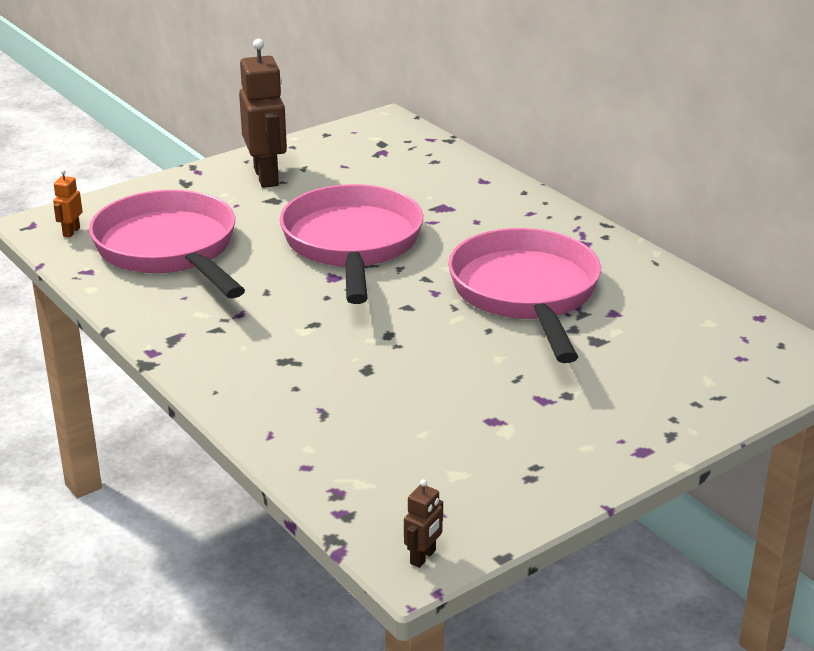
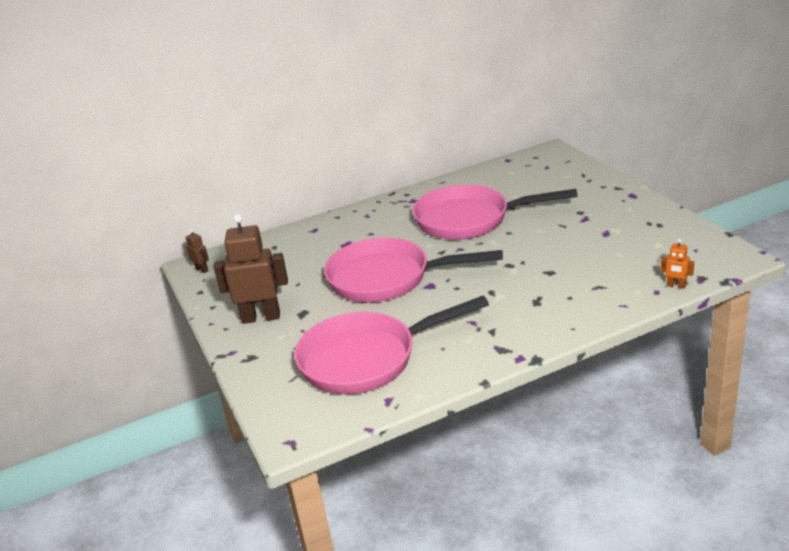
camera: 75 degrees left, 0 degrees up
orange robot [53,169,83,238] -> orange robot moved to [661,239,694,289]
brown robot [404,479,443,568] -> brown robot moved to [186,229,209,273]

